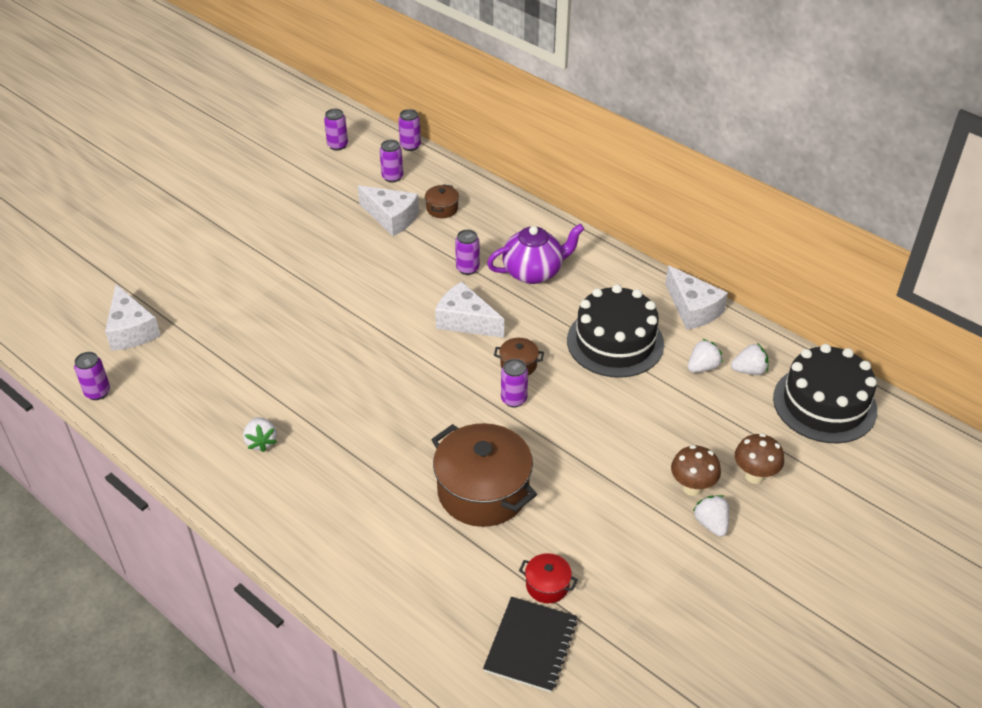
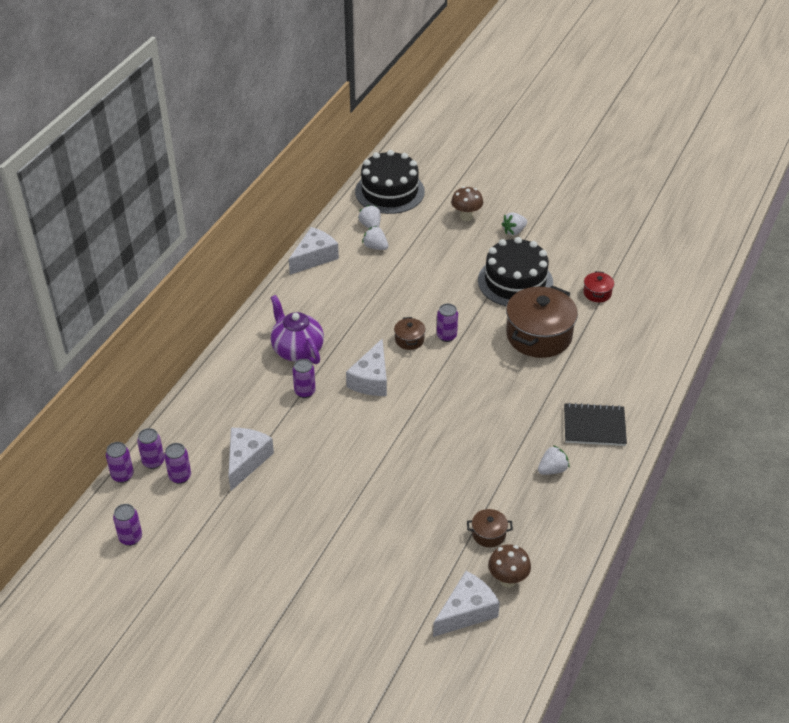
camera: 105 degrees left, 0 degrees up
purple can [74,352,110,400] -> purple can moved to [137,428,164,469]
brown pot [425,184,459,218] -> brown pot moved to [467,509,513,547]
black notebook [483,597,577,692] -> black notebook moved to [564,403,627,446]
black cake [567,284,664,378] -> black cake moved to [478,237,553,307]
brown mushroom [671,445,721,496] -> brown mushroom moved to [488,544,531,587]

